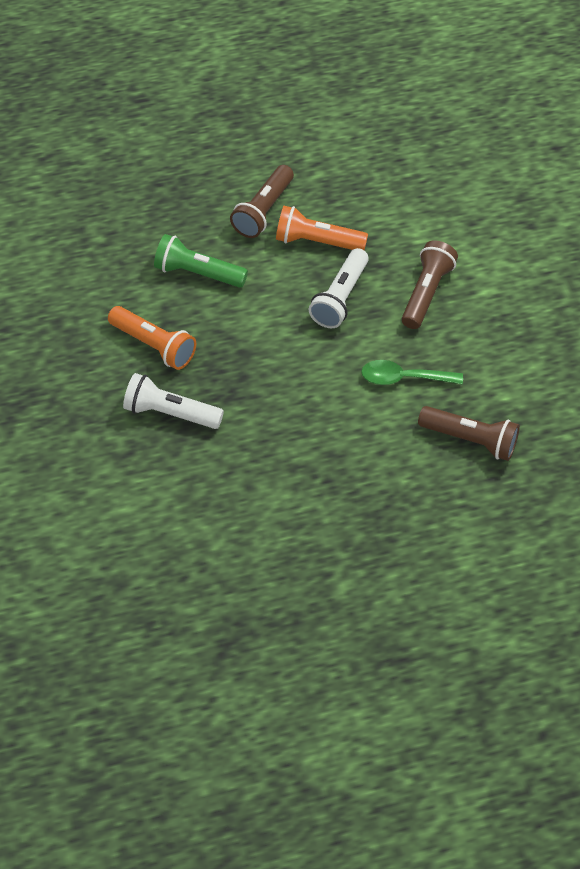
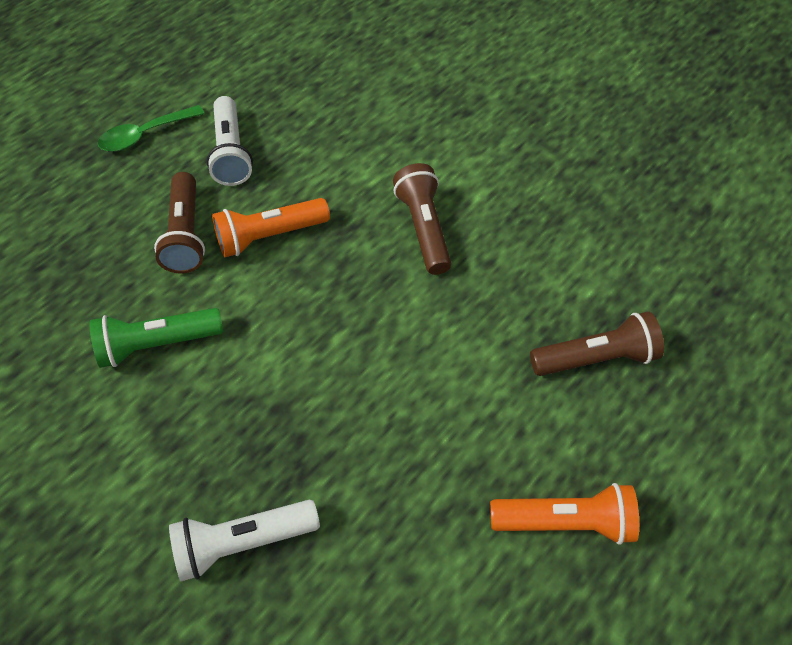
camera: 35 degrees left, 0 degrees up
orange flashlight [108,306,196,370] -> orange flashlight moved to [490,483,639,545]
white flashlight [309,248,369,328] -> white flashlight moved to [206,96,253,186]
green spoon [361,360,463,385] -> green spoon moved to [98,105,205,152]

